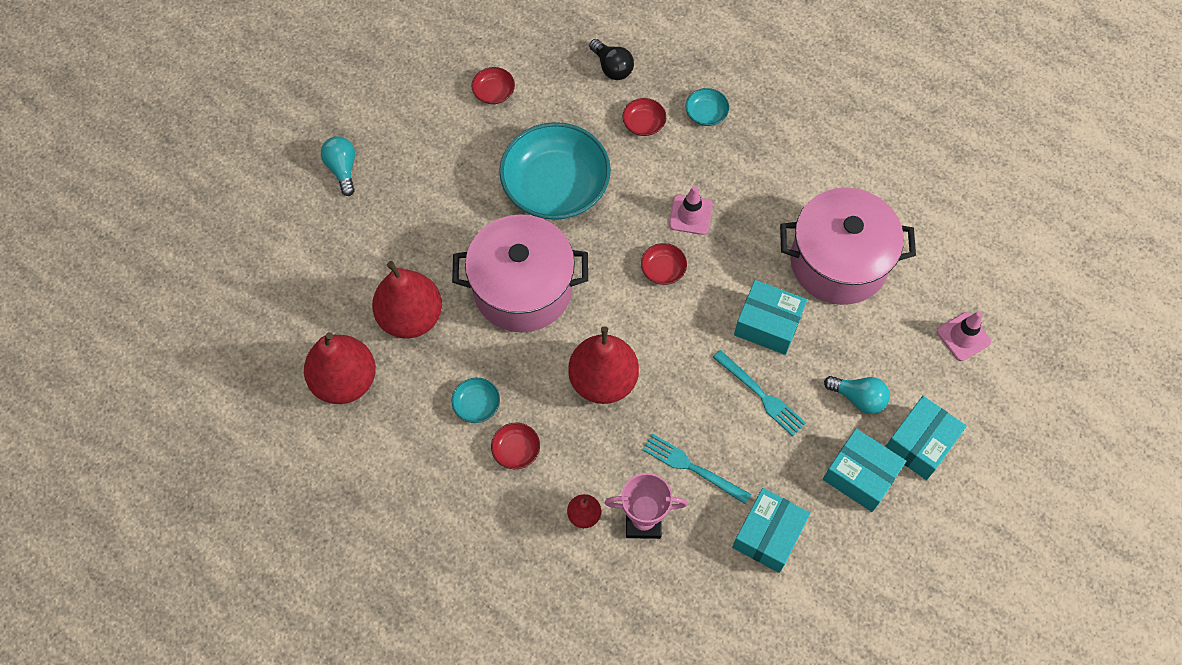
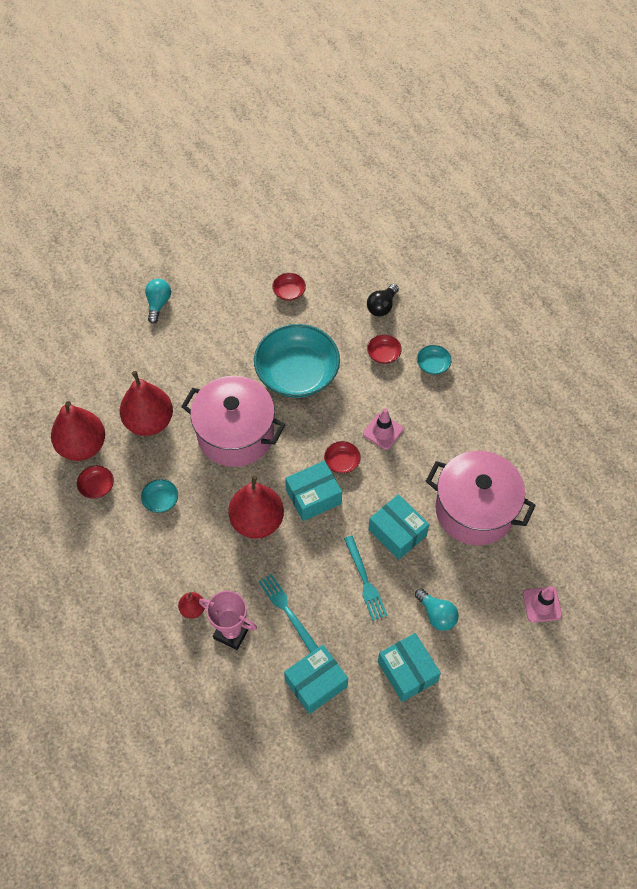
camera: 25 degrees right, 5 degrees down
red bowl [491,423,540,469] -> red bowl moved to [77,465,114,499]
black light bulb [589,39,634,80] -> black light bulb turned 45 degrees clockwise [367,284,399,316]
turquoise box [885,396,967,480] -> turquoise box moved to [285,461,342,521]

